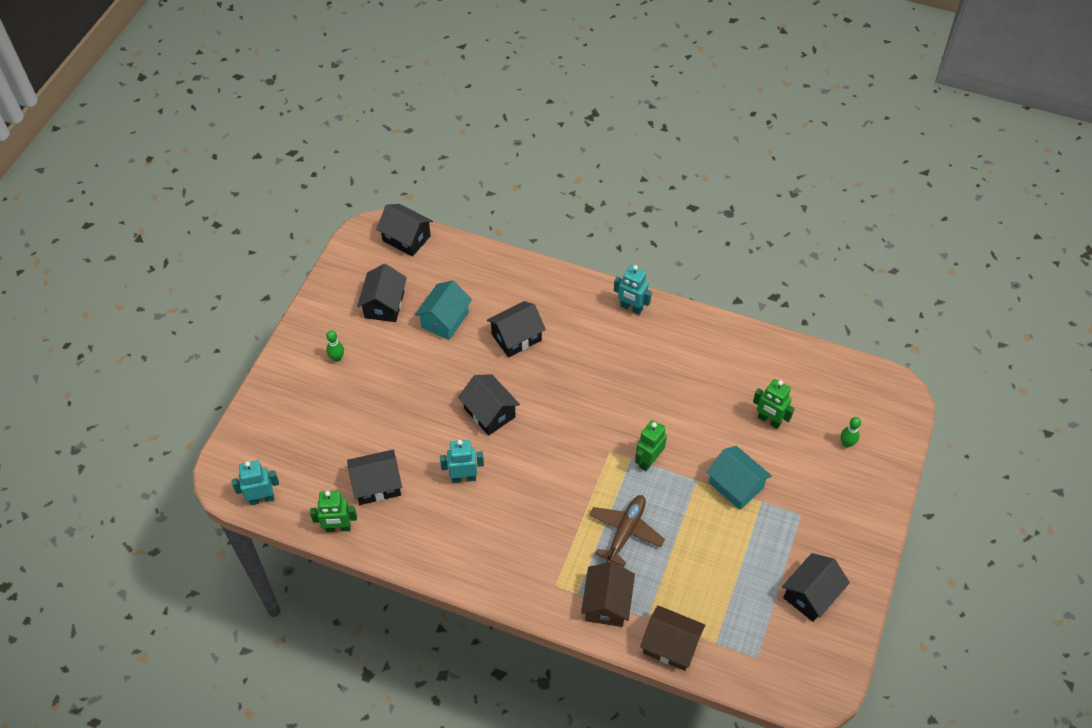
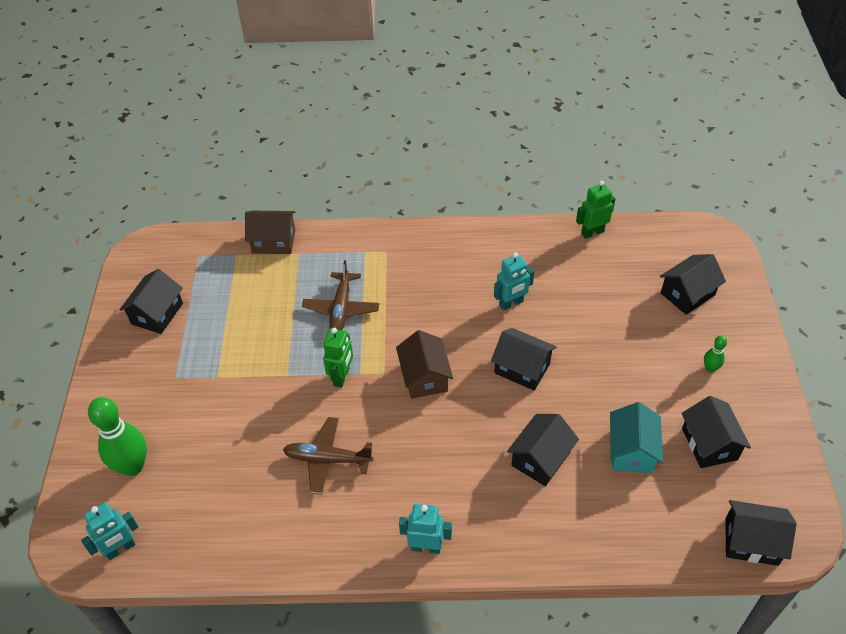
camera: 160 degrees right, 5 degrees down
turquoise robot [232,460,279,505] -> turquoise robot moved to [81,502,138,560]
black house [347,450,402,505] -> black house moved to [660,254,726,315]
brown house [581,562,635,627] -> brown house moved to [396,330,453,399]
turquoise house [707,446,772,510] -> none
green robot [753,379,794,429] -> none
green bowling pin [841,417,861,447] -> green bowling pin [88,397,147,476], size x2.13
none -> brown plane [283,417,373,495]

